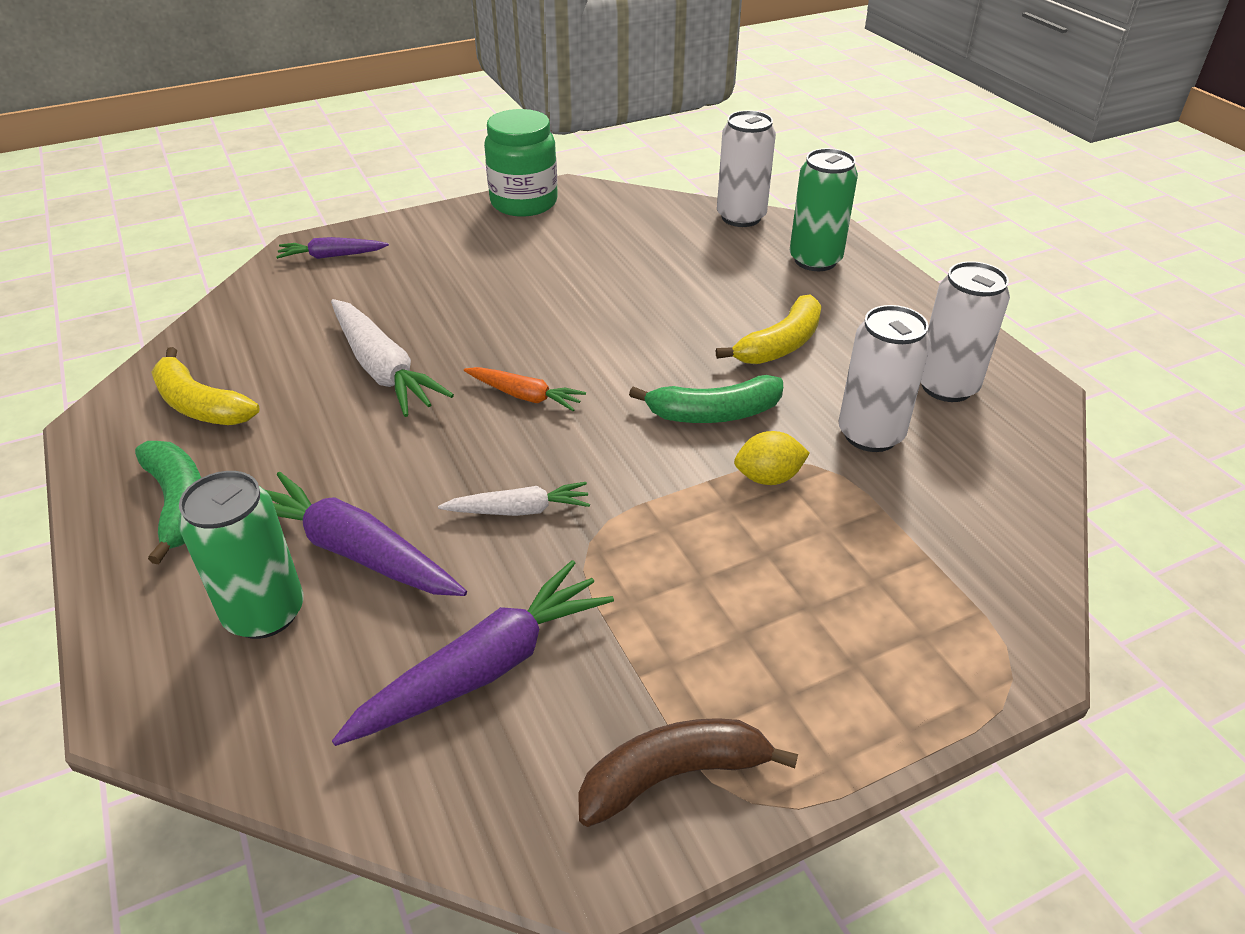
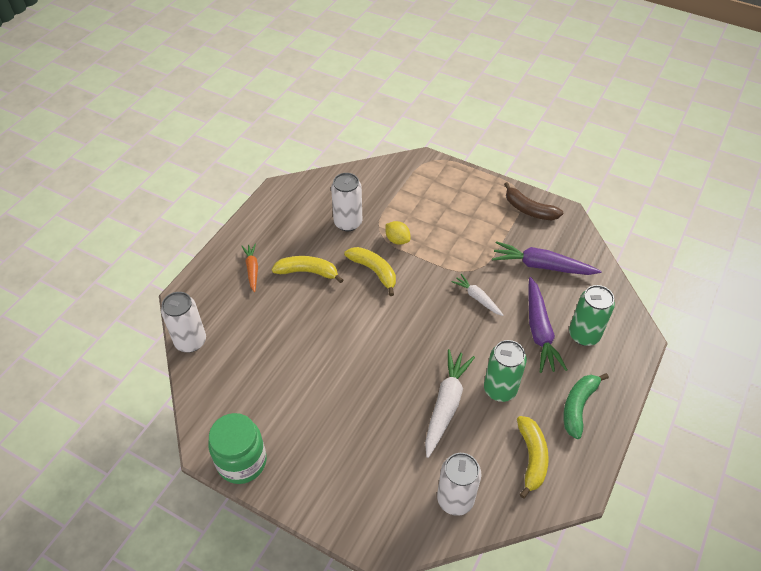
camera: 125 degrees left, 10 degrees up
purple carrot [276,237,389,259] -> none
orange carrot [464,367,586,411] -> orange carrot moved to [242,244,258,292]
green banana [629,375,783,423] -> yellow banana [344,247,396,296]
green can [790,148,858,271] -> green can moved to [484,340,527,402]
white can [921,261,1010,402] -> white can moved to [437,453,481,516]

